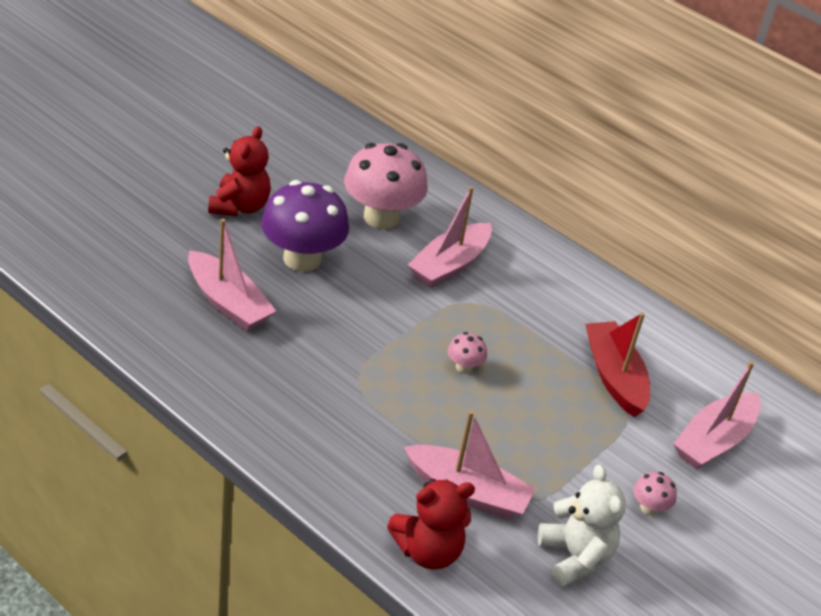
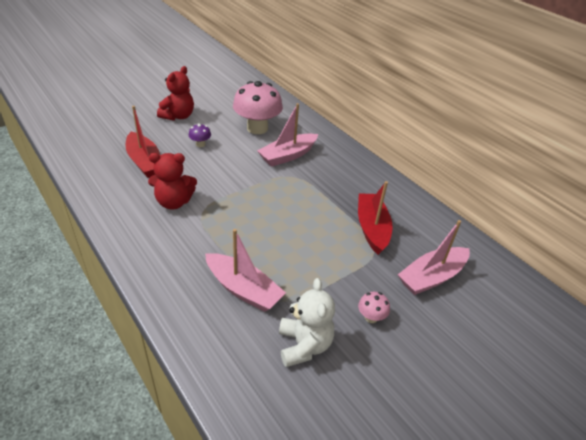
camera: 15 degrees right, 0 degrees up
pink boat [188,219,277,331] -> red boat [126,106,160,178]
purple mushroom [261,180,349,272] -> purple mushroom [189,123,211,147], size x0.43
red teddy bear [387,479,475,569] -> red teddy bear moved to [148,153,197,210]
pink mushroom [448,332,487,374] -> none

